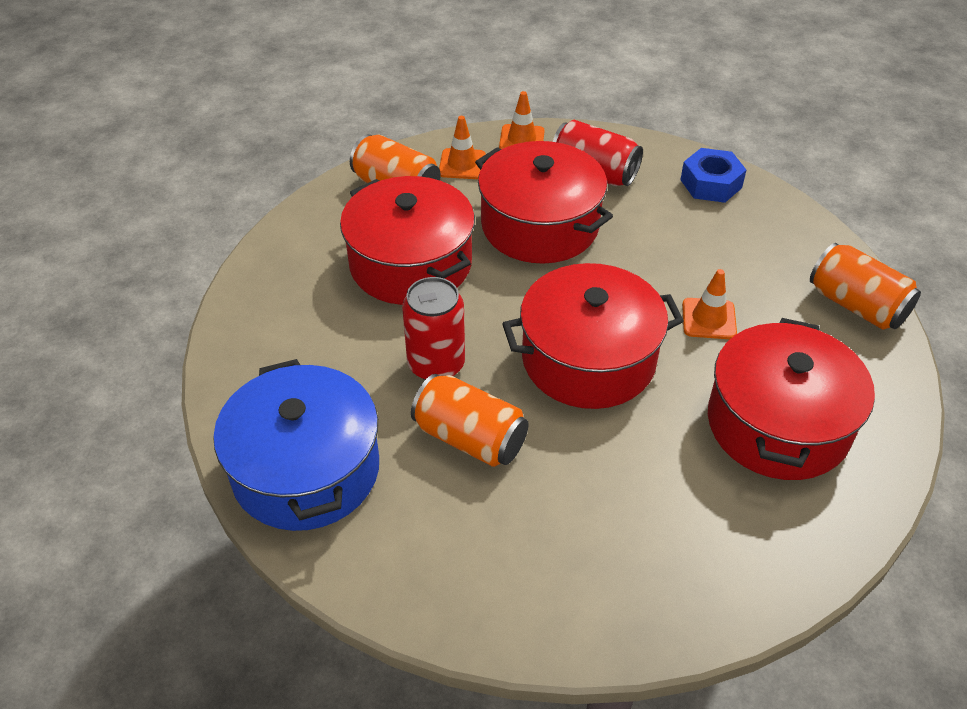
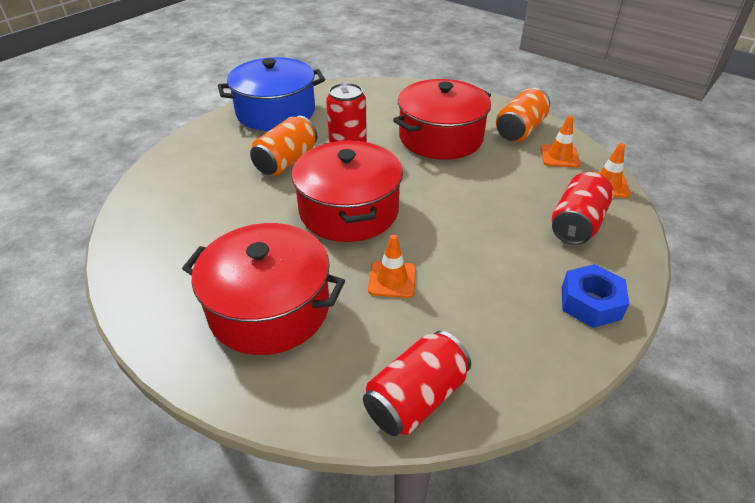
camera: 90 degrees right, 5 degrees down
red pot [475,141,613,264] -> none
orange can [810,243,921,330] -> red can [363,331,471,436]

